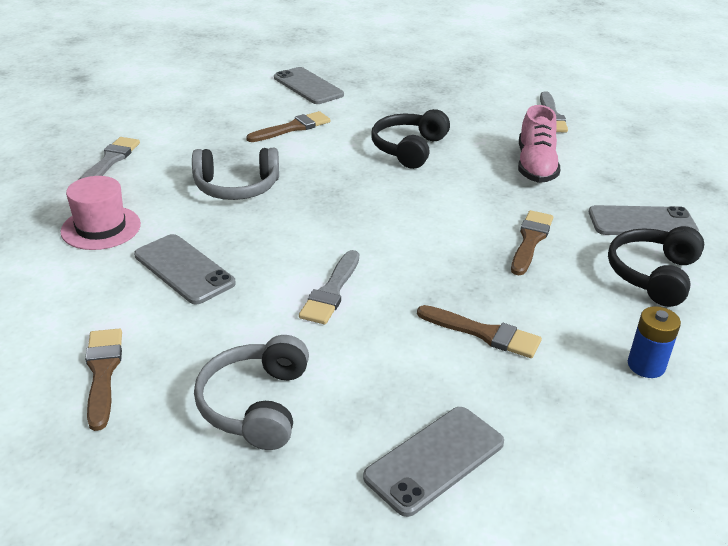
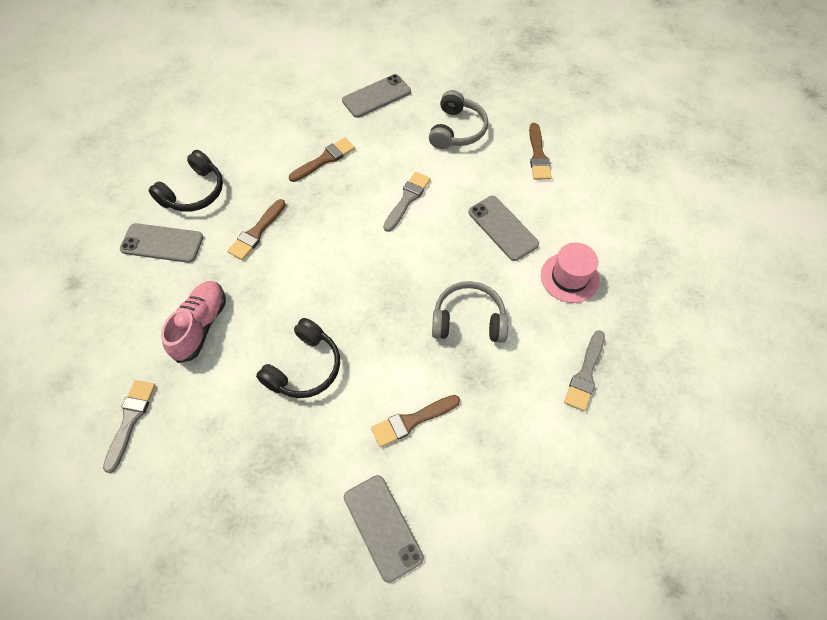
camera: 170 degrees left, 25 degrees up
brown brush [417,305,542,358] -> brown brush turned 105 degrees clockwise [289,138,355,182]
blue battery [628,306,681,378] -> none

